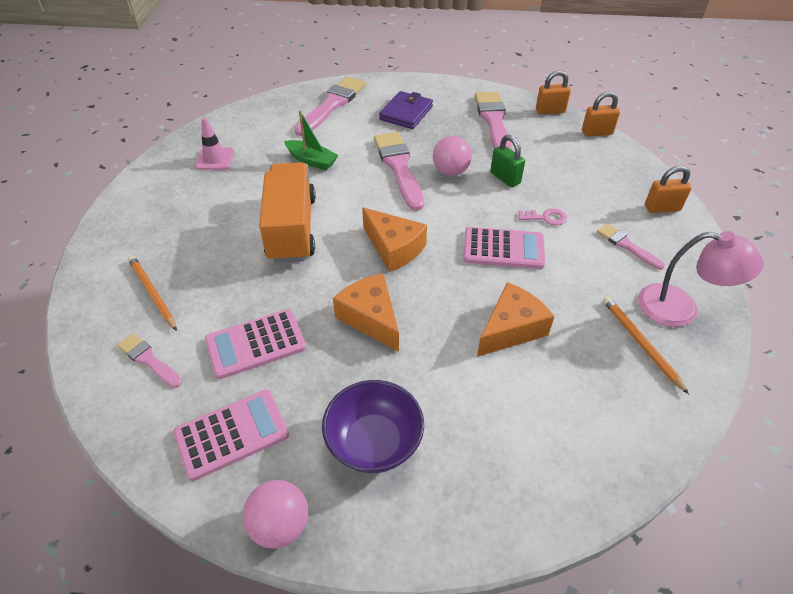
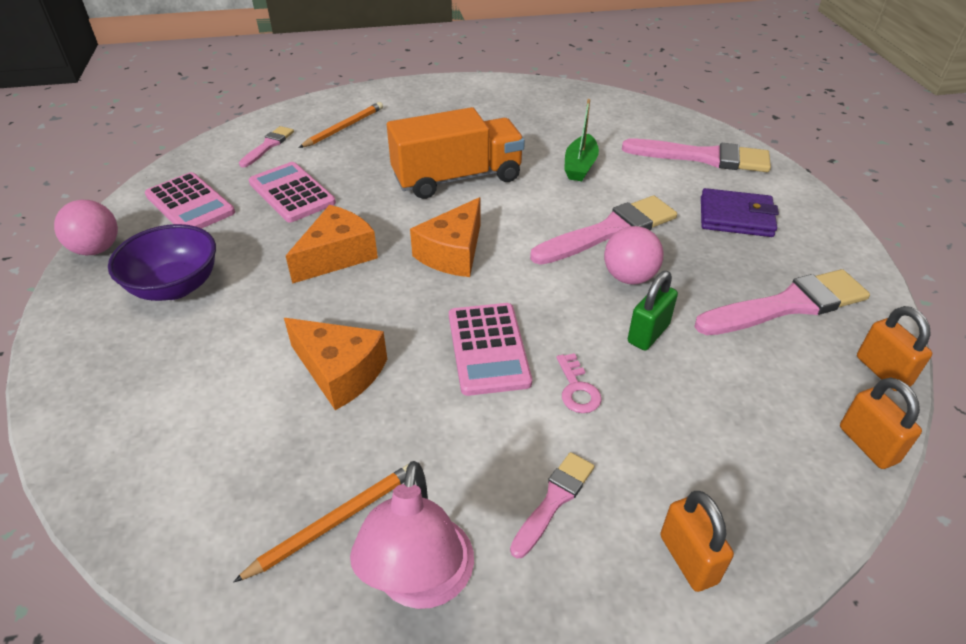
camera: 75 degrees right, 5 degrees down
pink traffic cone [195,118,234,170] -> none

